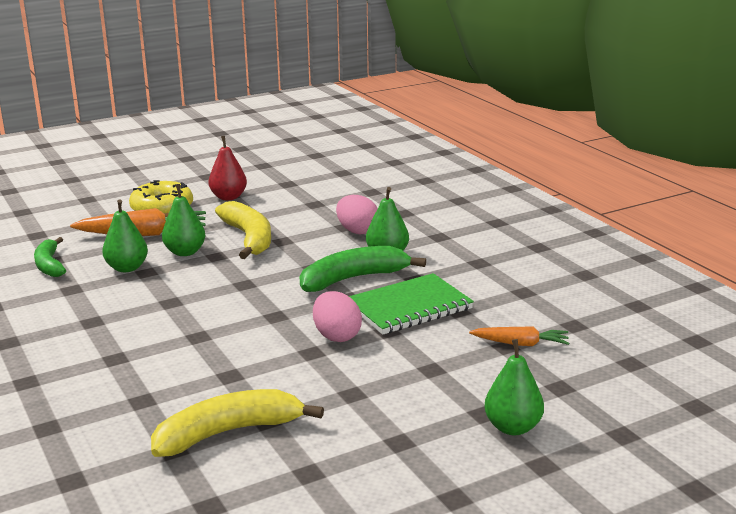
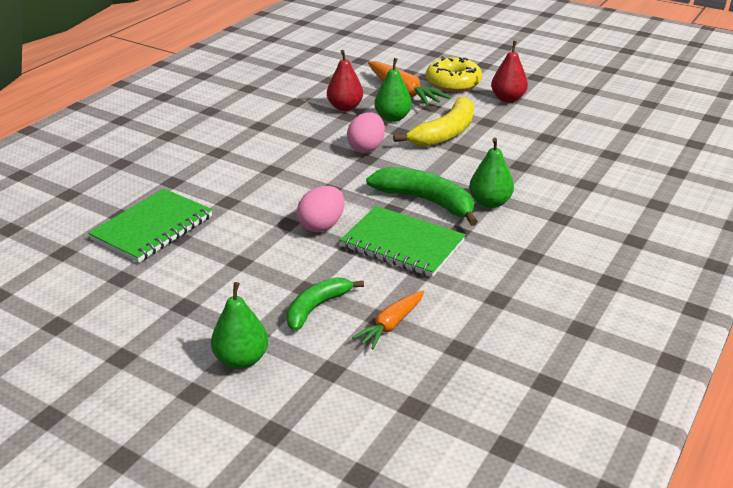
camera: 60 degrees right, 10 degrees up
green banana [34,237,66,277] -> green banana moved to [286,277,364,331]
green pear [102,200,148,272] -> red pear [327,50,363,111]
yellow banana [151,389,324,457] -> green notebook [88,189,212,263]
pink egg [336,195,378,235] -> pink egg moved to [347,112,385,153]
orange carrot [469,326,569,346] -> orange carrot turned 60 degrees clockwise [352,291,424,349]

